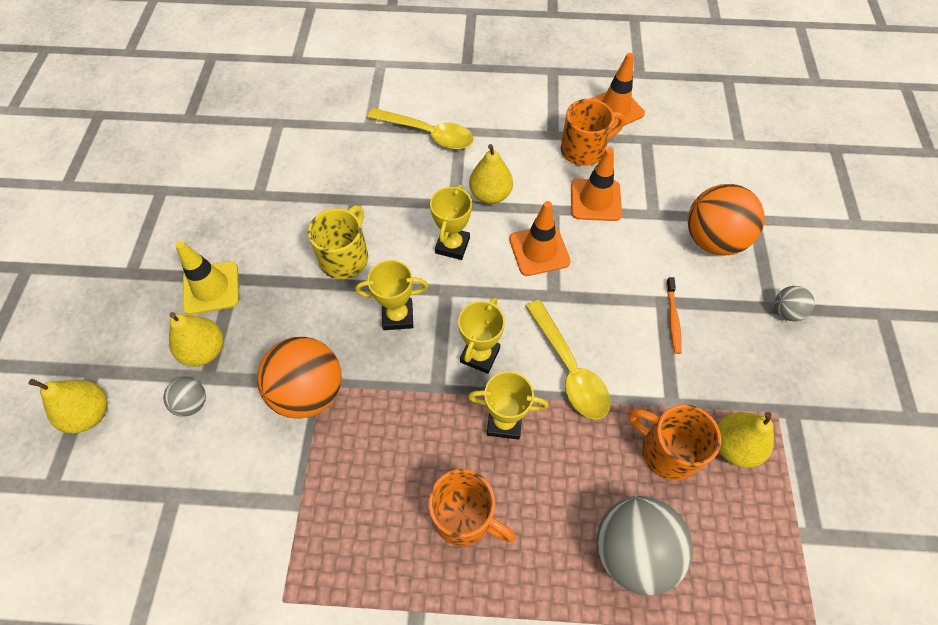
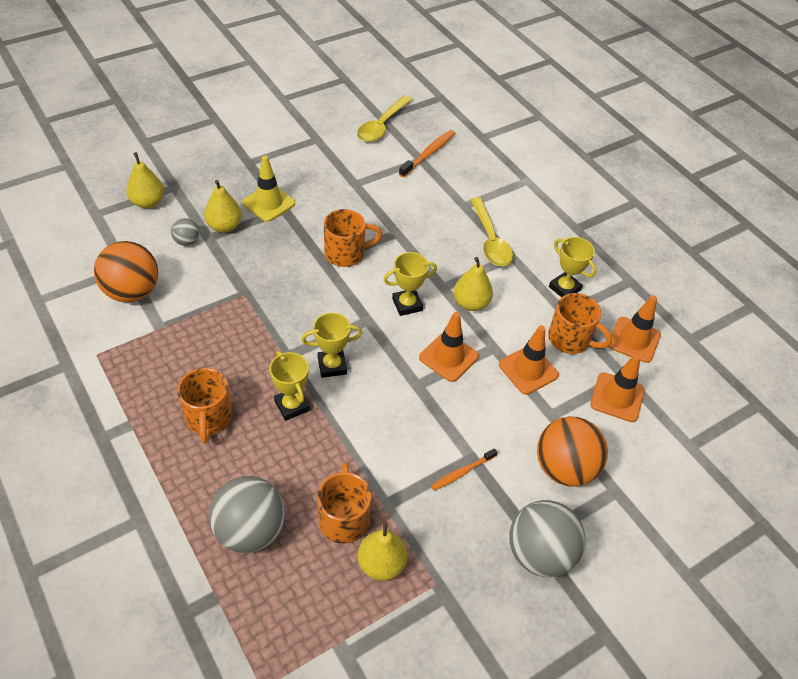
camera: 50 degrees right, 10 degrees down
orange ball [257,337,342,419] -> orange ball moved to [94,241,158,302]
yellow mug [308,205,368,279] -> orange mug [324,209,382,267]
yellow trophy [355,260,428,330] -> yellow trophy moved to [549,237,596,297]
yellow spoon [526,300,611,420] -> yellow spoon moved to [357,96,412,142]
grey ball [775,286,815,321] -> grey ball [509,500,586,577], size x2.07
none -> orange toothbrush [399,130,456,178]
none -> orange traffic cone [590,354,645,422]

